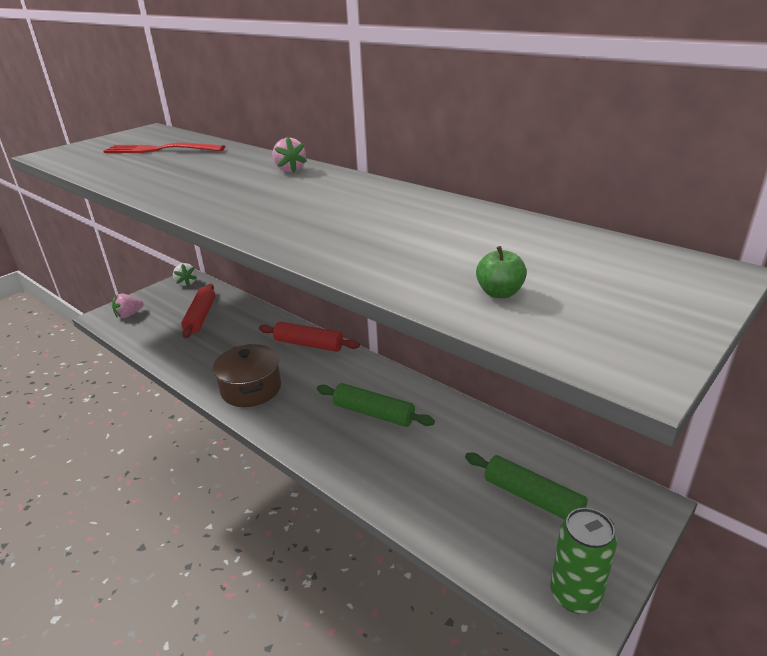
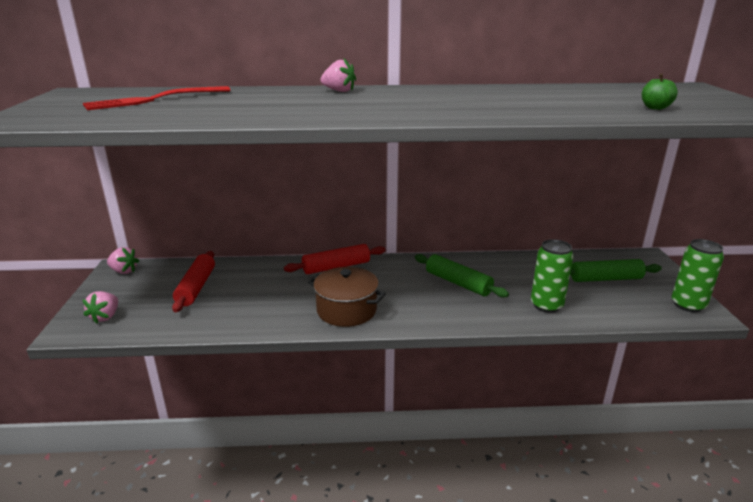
camera: 45 degrees left, 5 degrees down
white strawberry [173,263,197,287] -> pink strawberry [107,247,139,274]
red rolling pin [181,284,215,338] -> red rolling pin turned 45 degrees clockwise [172,251,215,312]
green rolling pin [317,383,435,427] -> green rolling pin turned 60 degrees clockwise [415,254,509,298]
none -> green can [531,239,574,313]

